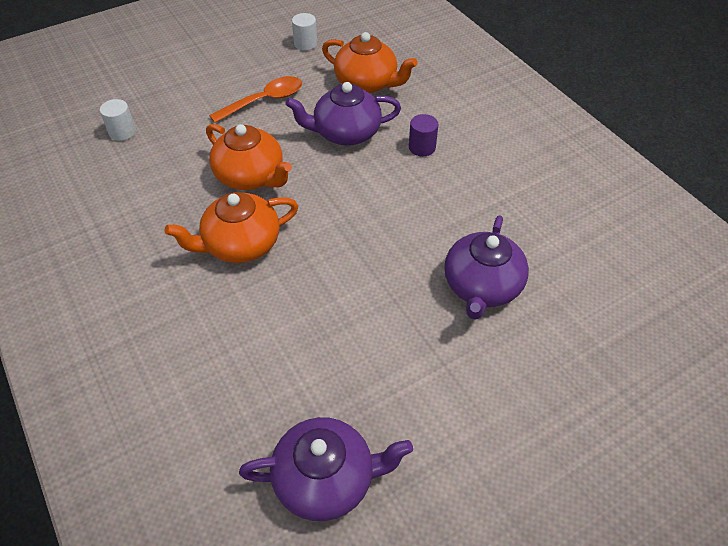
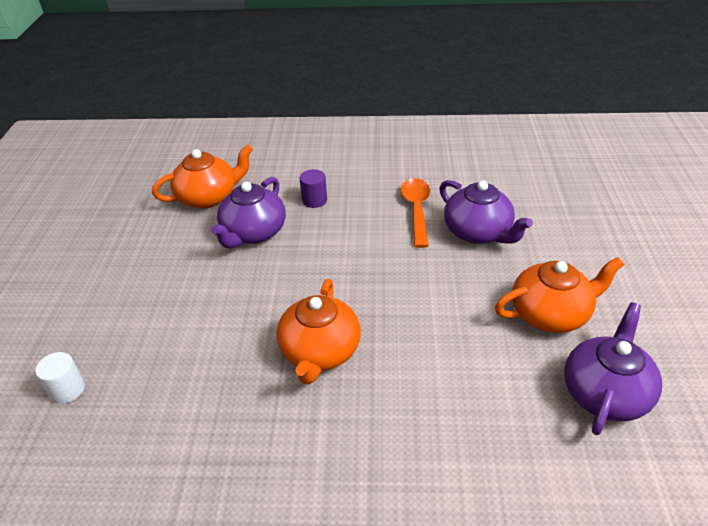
camera: 55 degrees left, 10 degrees down
orange teapot [206,124,292,190] -> orange teapot moved to [495,257,624,333]
orange spoon [209,76,302,123] -> orange spoon moved to [401,178,430,248]
white cylinder [292,13,317,51] -> none

